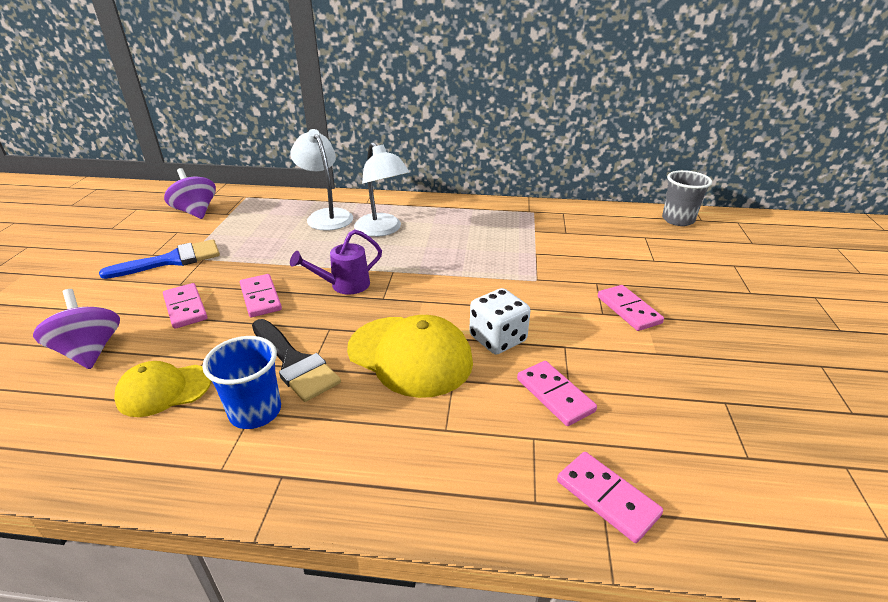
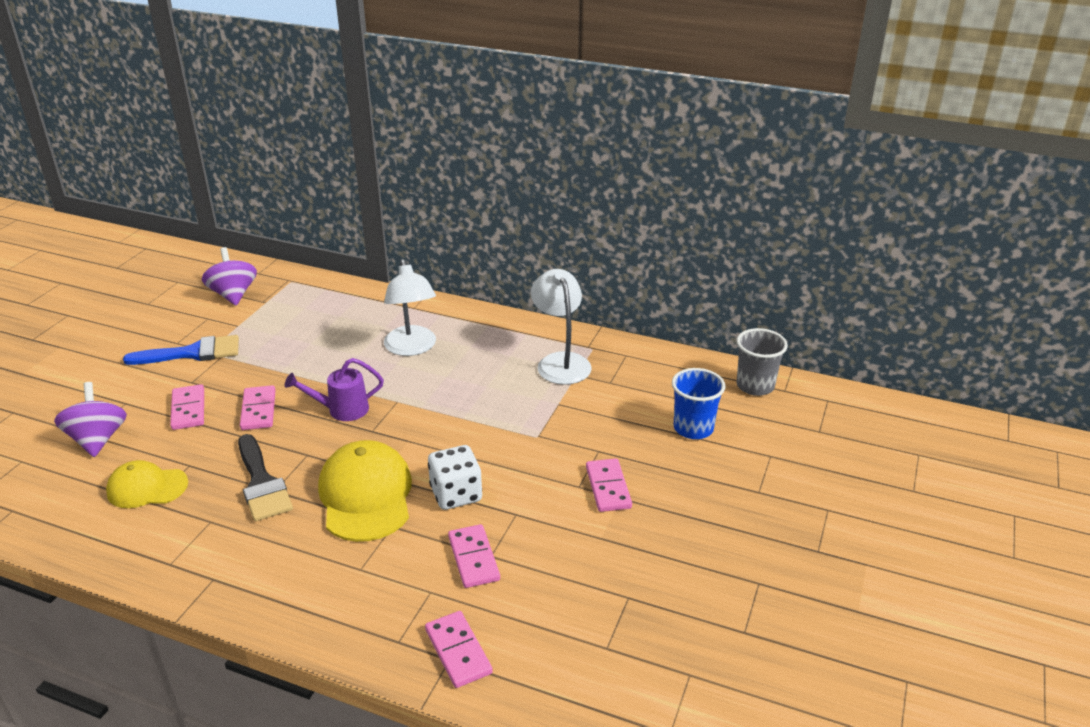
camera: 15 degrees right, 0 degrees up
blue cup [202,336,281,429] -> blue cup moved to [672,368,726,439]
white lamp [290,129,353,231] -> white lamp moved to [531,269,592,385]
yellow cap [347,315,473,398] -> yellow cap turned 150 degrees counterclockwise [318,440,412,542]

